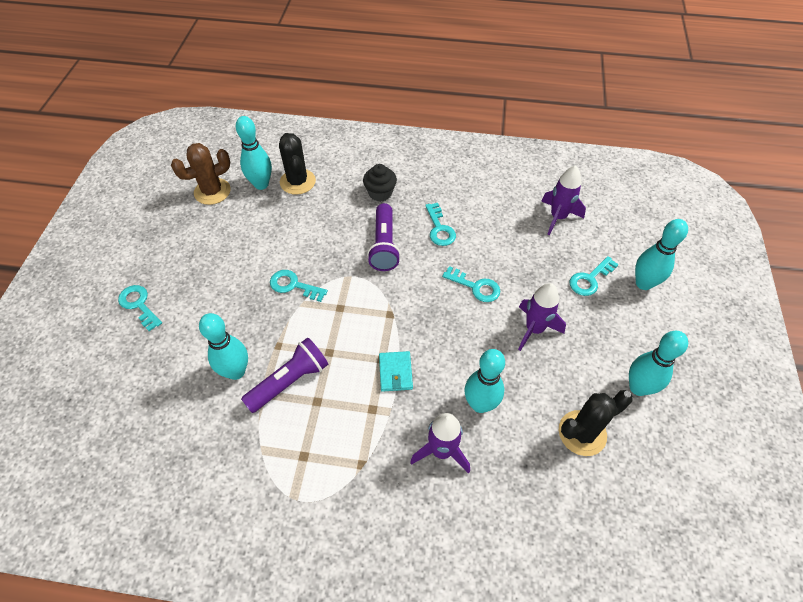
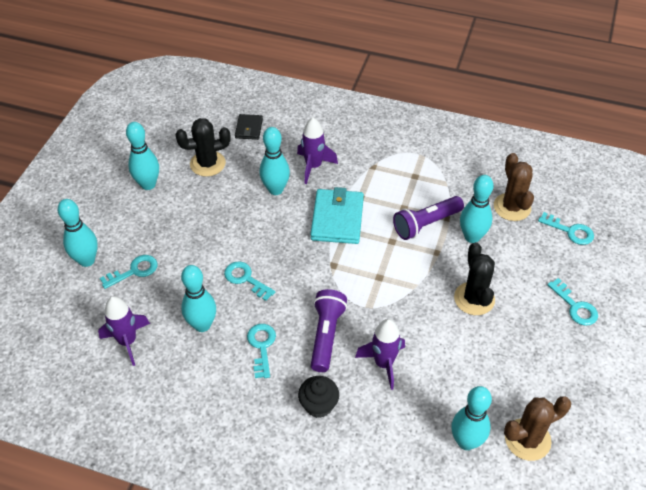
camera: 170 degrees left, 5 degrees down
turquoise key [270,270,328,302] -> turquoise key moved to [538,212,594,245]
black cactus [279,133,316,195] -> black cactus moved to [454,242,495,315]
turquoise wallet [379,351,413,392] -> turquoise wallet [310,187,364,244], size x1.81
purple rocket [518,283,566,351] -> purple rocket moved to [355,319,405,390]
none -> turquoise bowling pin [181,265,216,332]
none -> black wallet [235,114,263,140]
none -> brown cactus [494,153,534,221]

